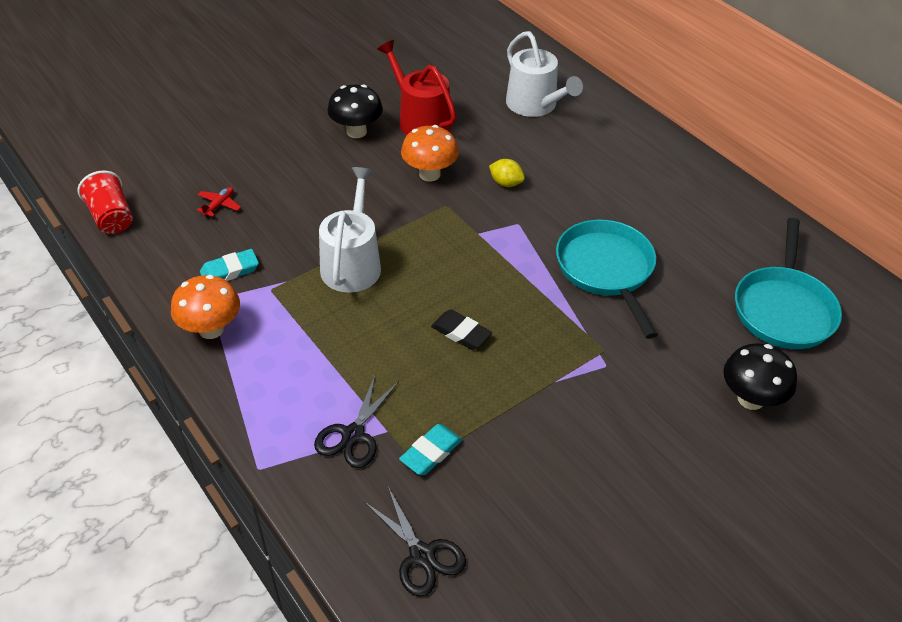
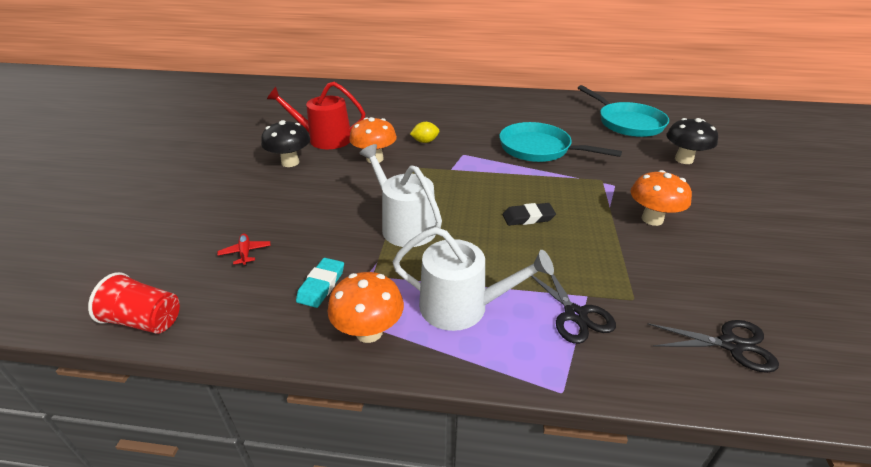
camera: 45 degrees left, 10 degrees down
turquoise eraser [399,424,462,475] -> none
white watering can [506,31,583,117] -> white watering can moved to [393,227,554,331]
none -> orange mushroom [630,170,692,226]

